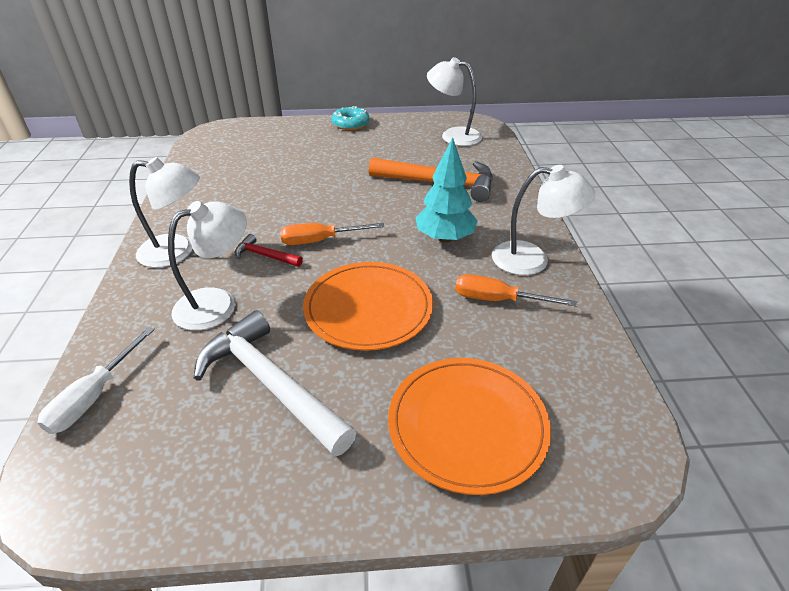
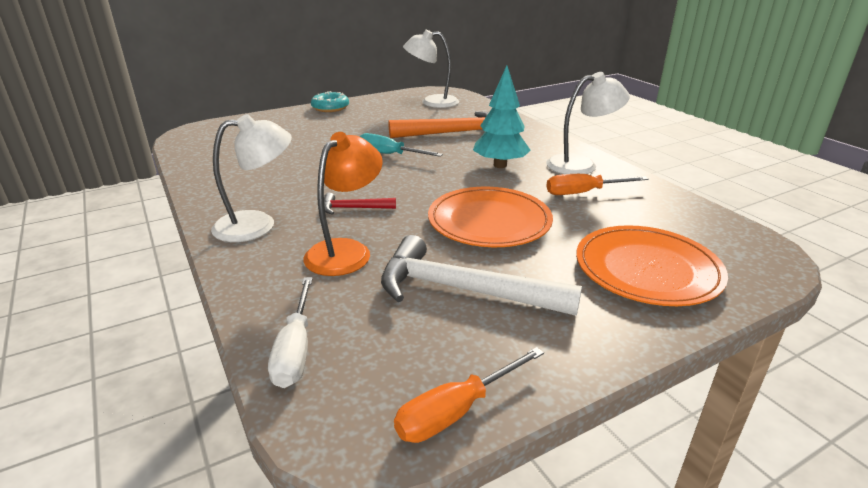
camera: 25 degrees left, 10 degrees down
white lamp [168,201,247,330] -> orange lamp [303,132,383,276]
orange screwdriver [280,223,384,245] -> orange screwdriver moved to [394,347,544,443]
none -> turquoise screwdriver [360,133,443,157]

